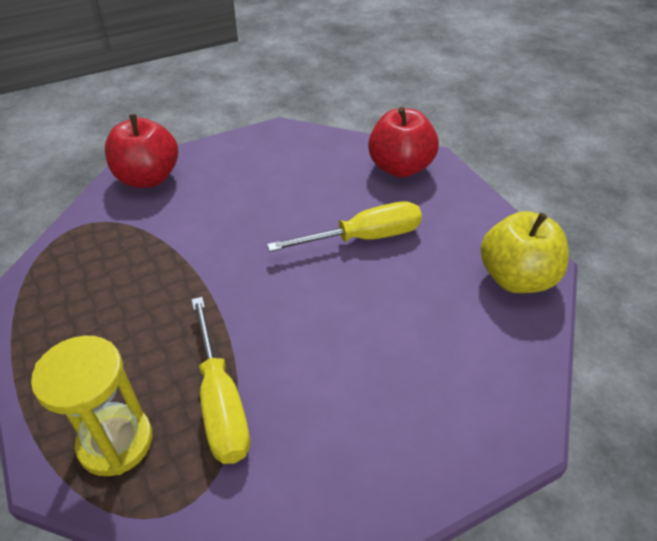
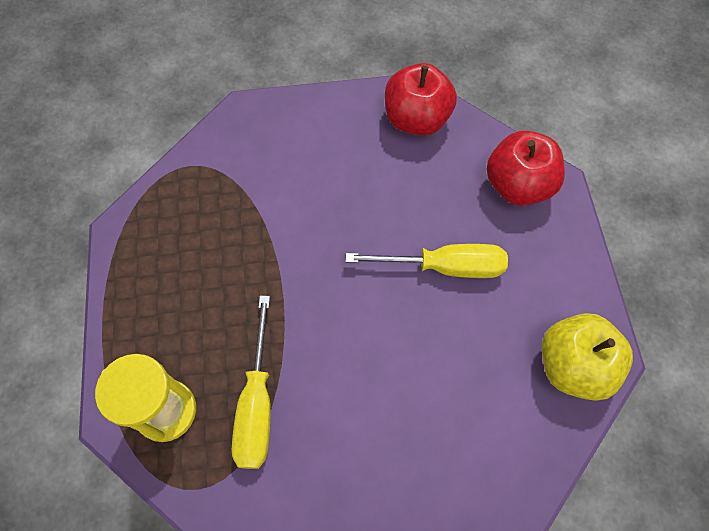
camera: 20 degrees right, 20 degrees up
red apple [105,114,178,188] -> red apple moved to [385,63,457,136]

